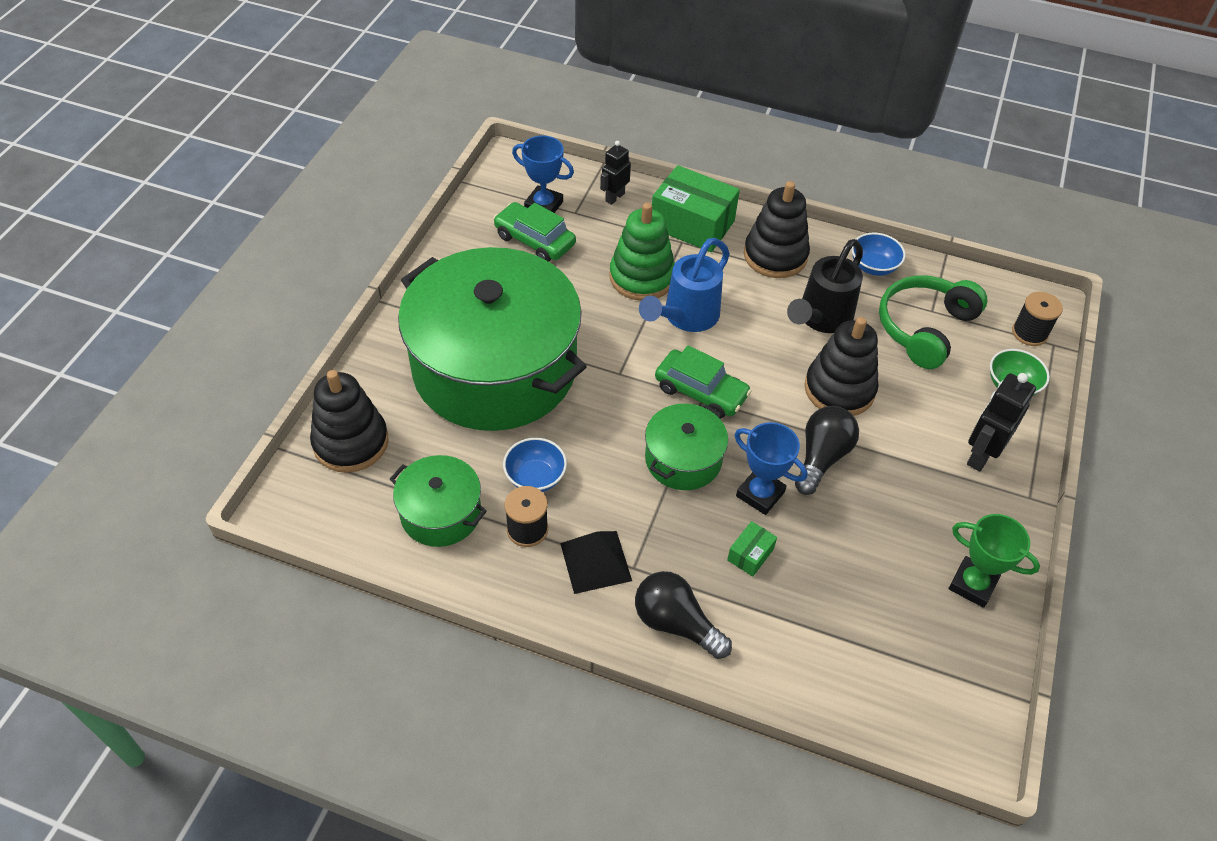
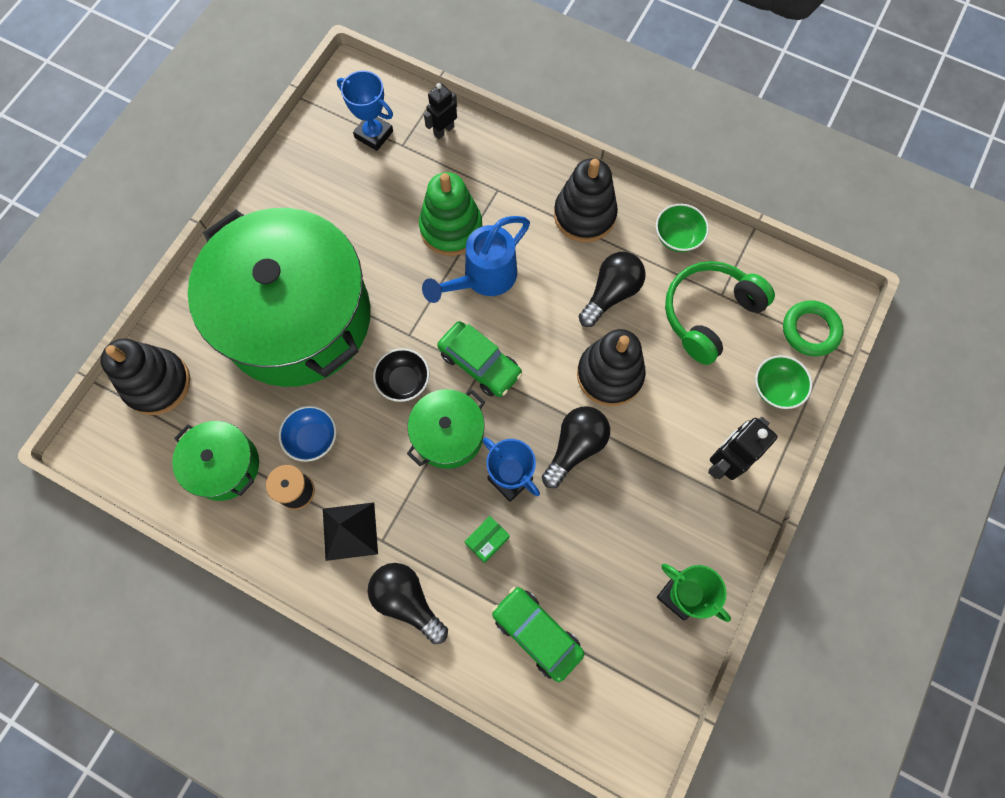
camera: 10 degrees right, 20 degrees up
green car [493,202,576,262] -> green car moved to [492,587,584,682]
green box [652,165,740,252] -> none
black watering can [787,239,863,333] -> black light bulb [578,252,646,327]
blue bowl [851,233,906,276] -> green bowl [656,204,709,252]
black spool [1012,292,1063,346] -> green ring [783,300,844,356]
none -> black bowl [373,348,429,402]

